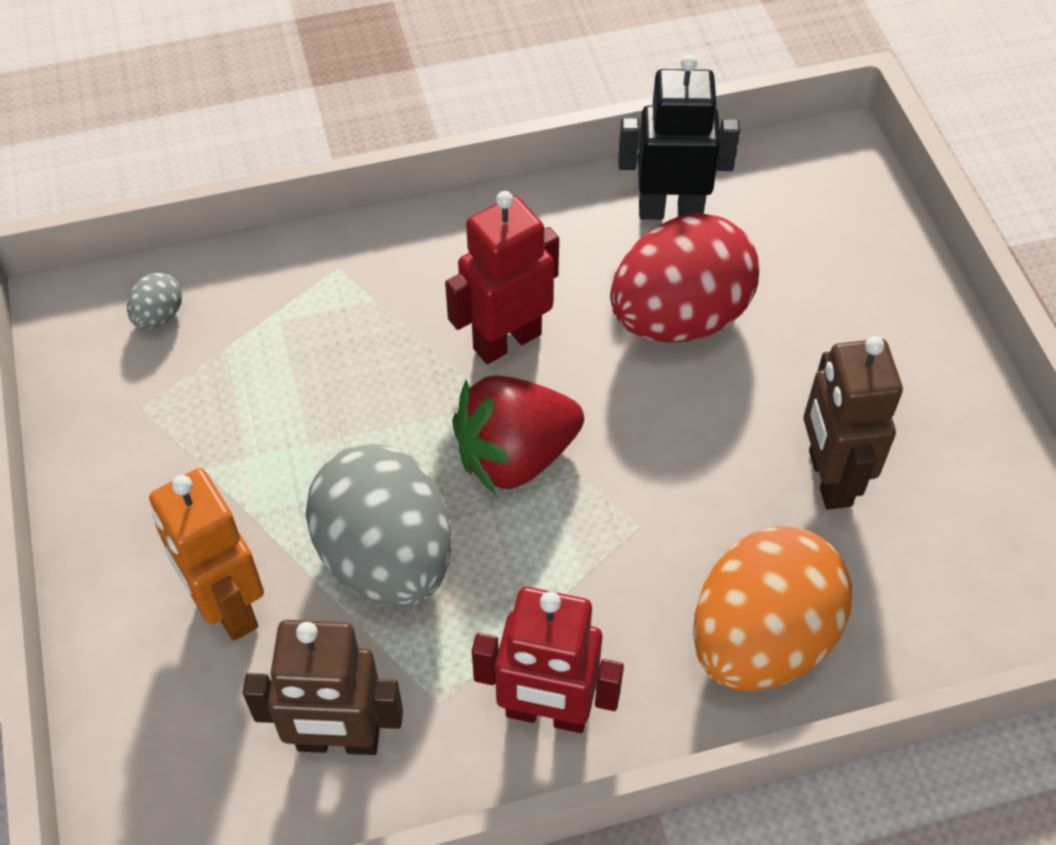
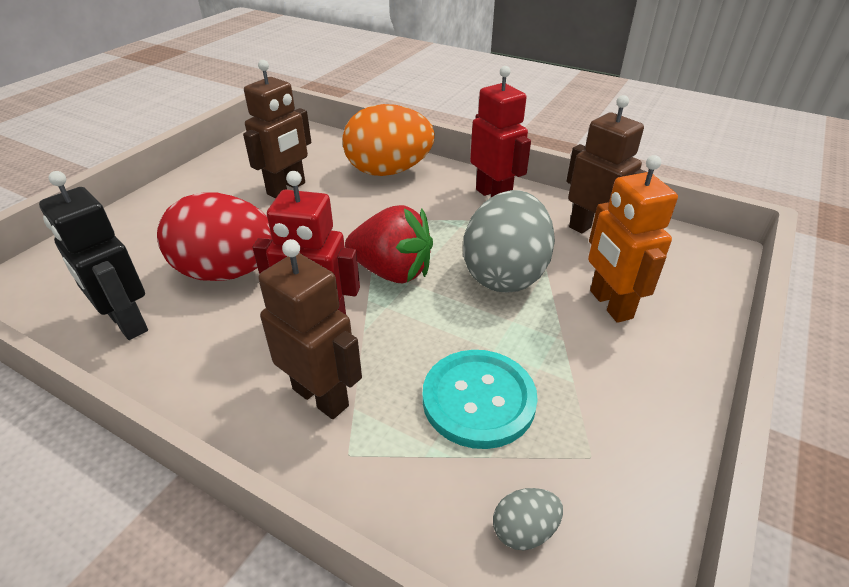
camera: 135 degrees left, 15 degrees down
orange robot [149,468,264,641] -> orange robot turned 150 degrees clockwise [588,155,678,323]
none -> brown robot [258,239,362,419]
none -> turquoise button [422,350,538,449]

